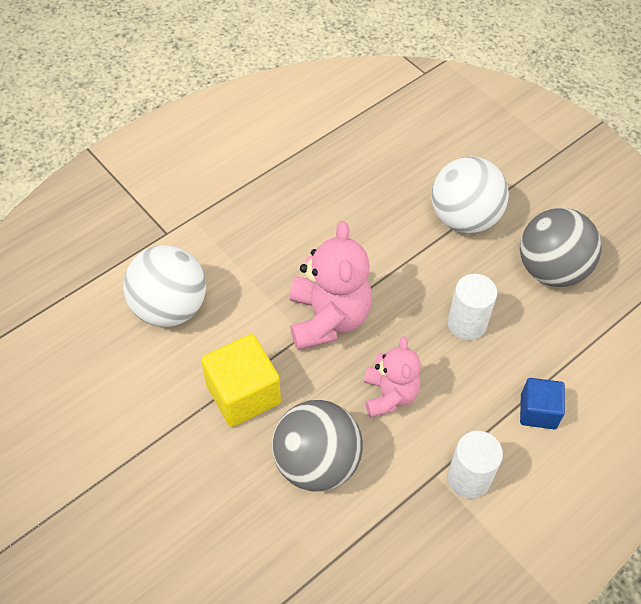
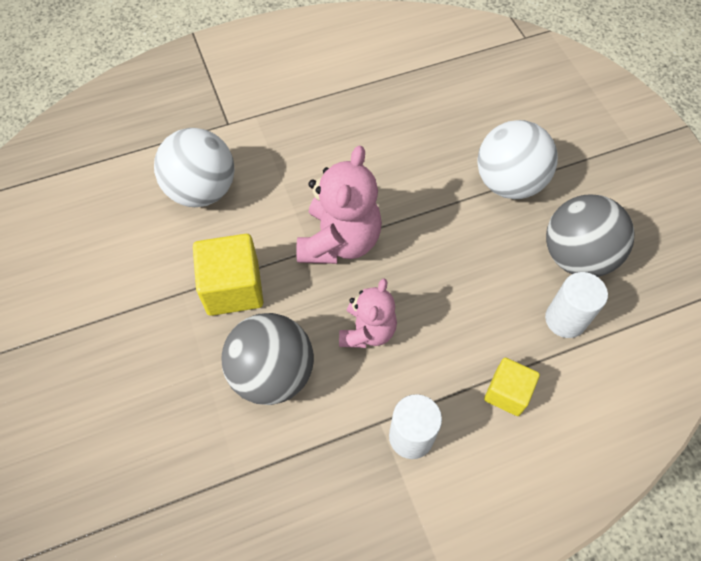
camera: 20 degrees right, 5 degrees up
white cylinder [448,274,497,340] -> white cylinder moved to [545,272,608,338]
blue cube [520,378,565,429] -> yellow cube [484,358,540,416]

